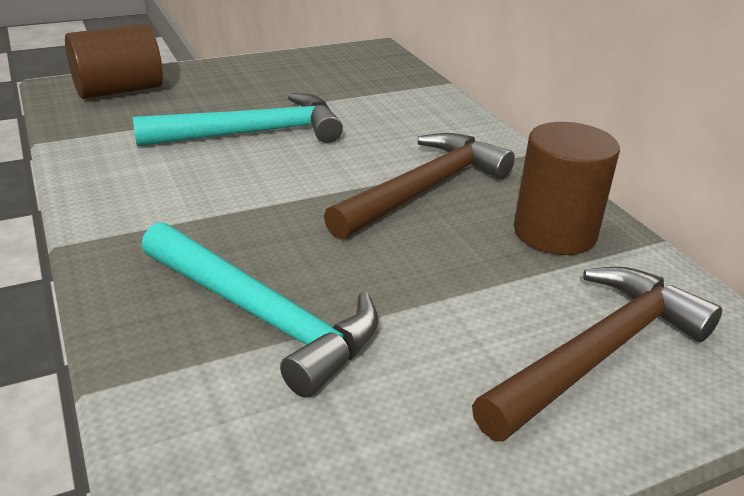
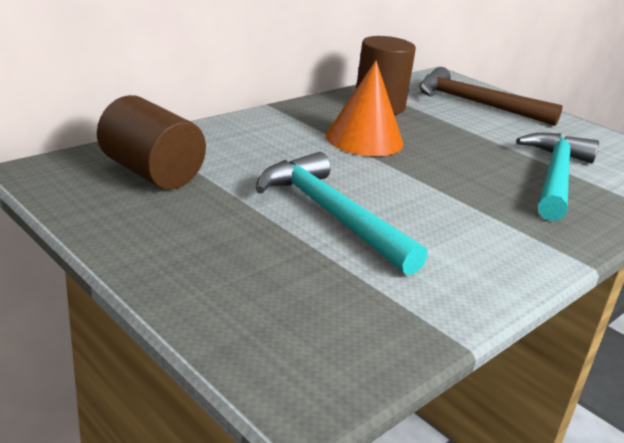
camera: 110 degrees left, 5 degrees down
brown cylinder [65,24,163,99] -> brown cylinder moved to [97,95,206,190]
brown hammer [324,133,515,239] -> orange cone [326,61,403,156]

